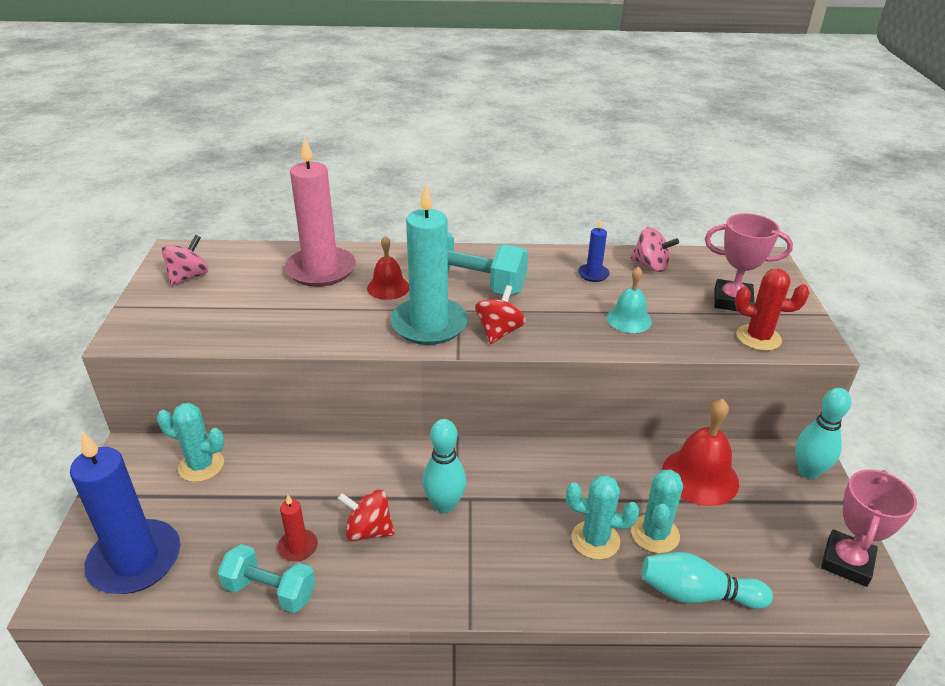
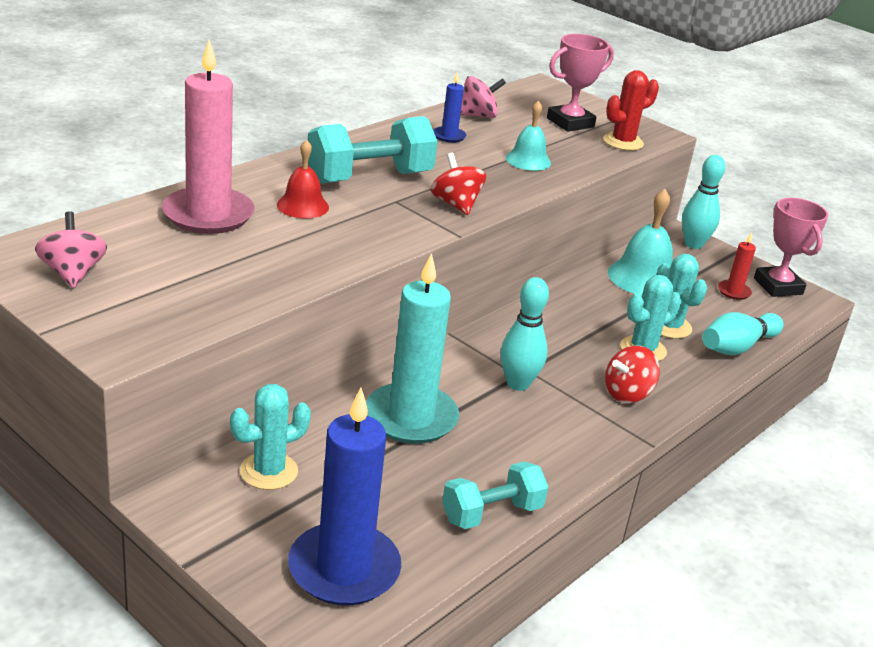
camera: 50 degrees left, 5 degrees down
red candle [277,495,318,562] -> red candle moved to [718,232,756,300]
red spinning top [338,489,395,541] -> red spinning top moved to [605,346,660,403]
turquoise candle [390,184,468,345] -> turquoise candle moved to [366,253,459,444]
red bell [662,399,739,506] -> turquoise bell [608,189,673,296]

